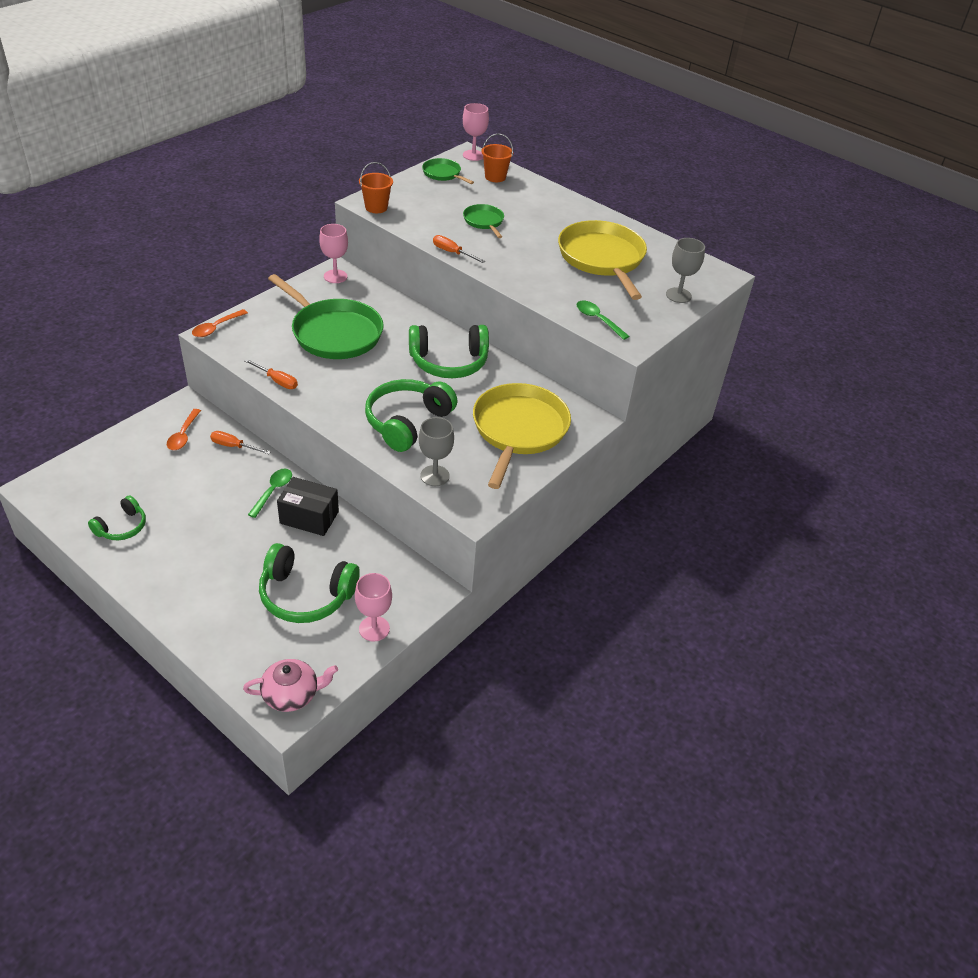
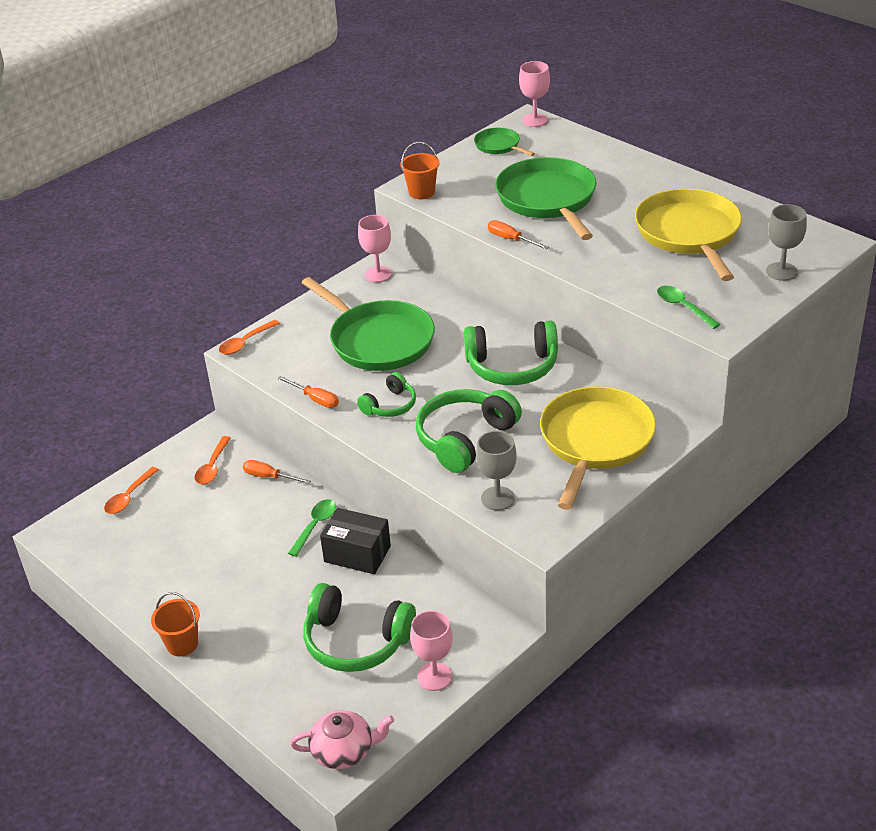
camera: 10 degrees right, 5 degrees down
green headphones [88,496,146,540] -> green headphones moved to [357,372,416,417]
green pan [463,204,504,238] -> green pan [495,157,597,240], size x2.07
orange bucket [481,133,513,182] -> orange bucket moved to [151,592,200,656]
none -> orange spoon [104,467,159,514]

